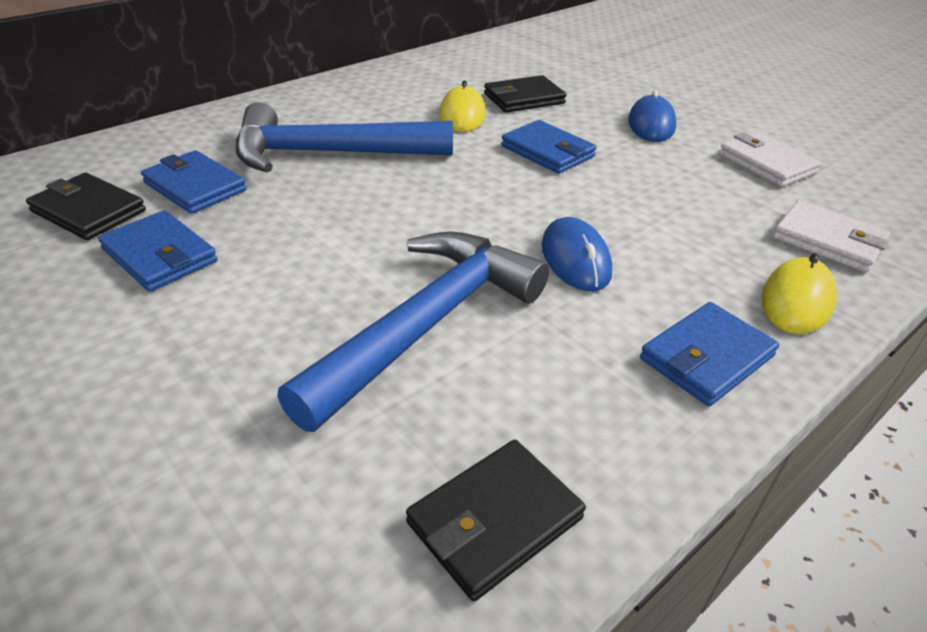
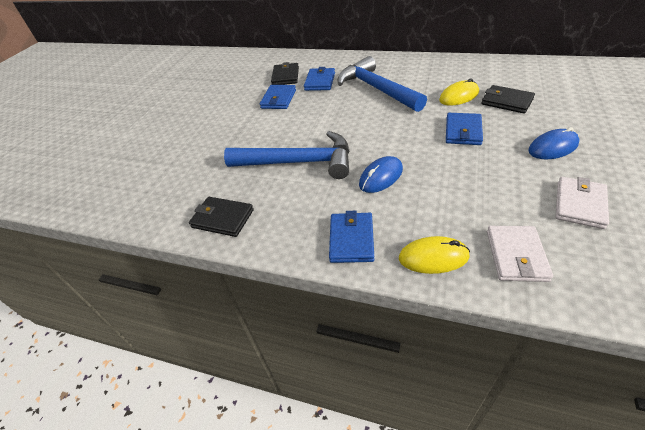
camera: 65 degrees right, 5 degrees up
blue wallet [640,302,779,406] -> blue wallet turned 75 degrees clockwise [329,211,374,263]

